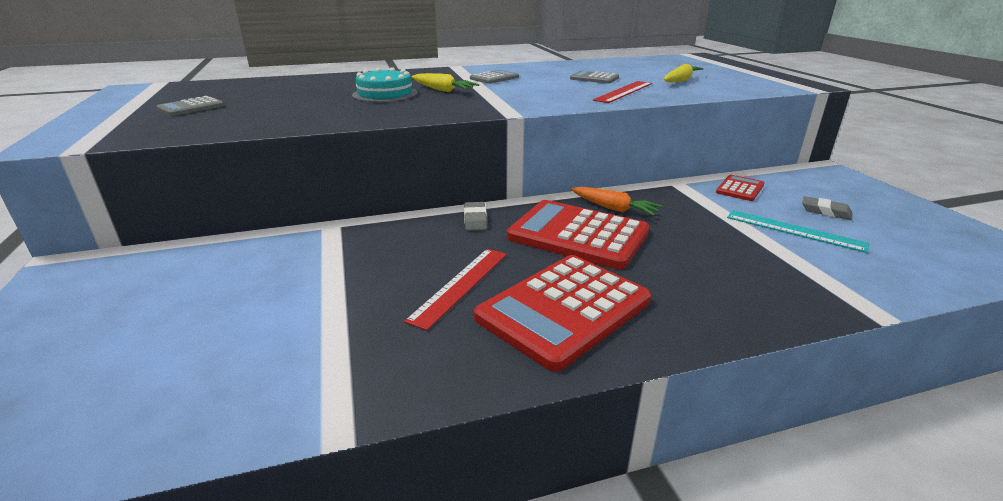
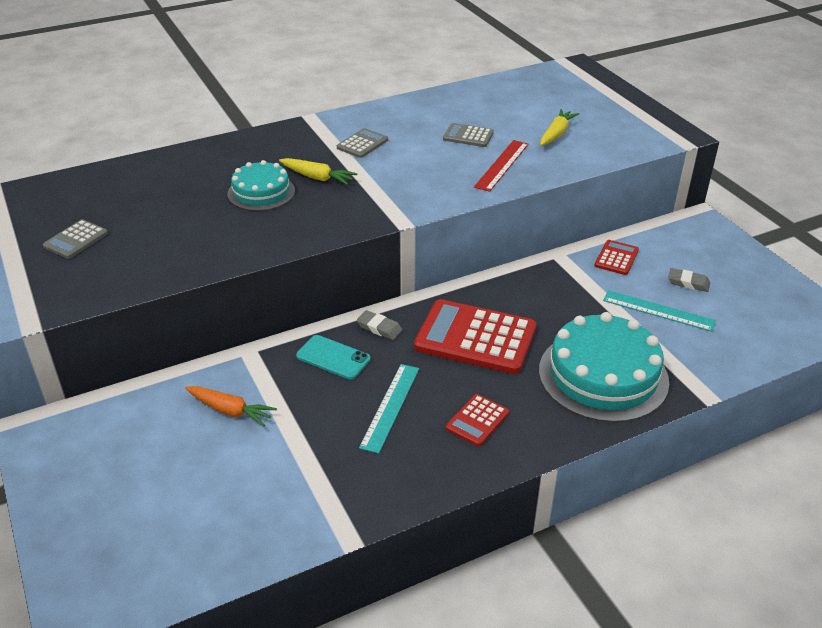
camera: 10 degrees left, 10 degrees up
red ruler [404,249,507,331] -> turquoise ruler [359,364,419,454]
grey eraser [464,202,487,230] -> grey eraser turned 45 degrees counterclockwise [357,310,402,340]
red calculator [474,255,651,372] -> red calculator [446,394,509,446], size x0.48
orange carrot [571,187,662,216] -> orange carrot moved to [185,386,277,427]
none -> turquoise phone [296,335,371,380]
none -> turquoise cake [539,312,669,422]

